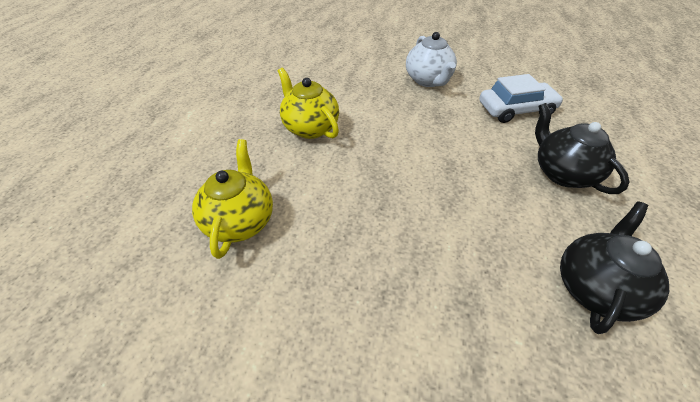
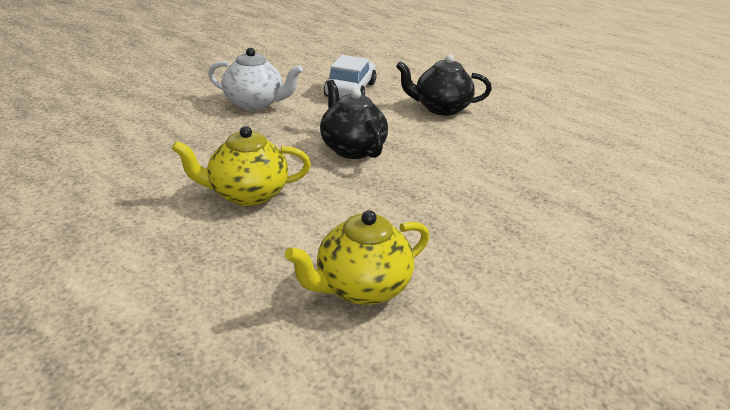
camera: 65 degrees left, 15 degrees down
yellow teapot [192,139,273,259] -> yellow teapot turned 60 degrees counterclockwise [285,210,429,305]
black teapot [560,202,669,334] -> black teapot moved to [320,80,388,159]

